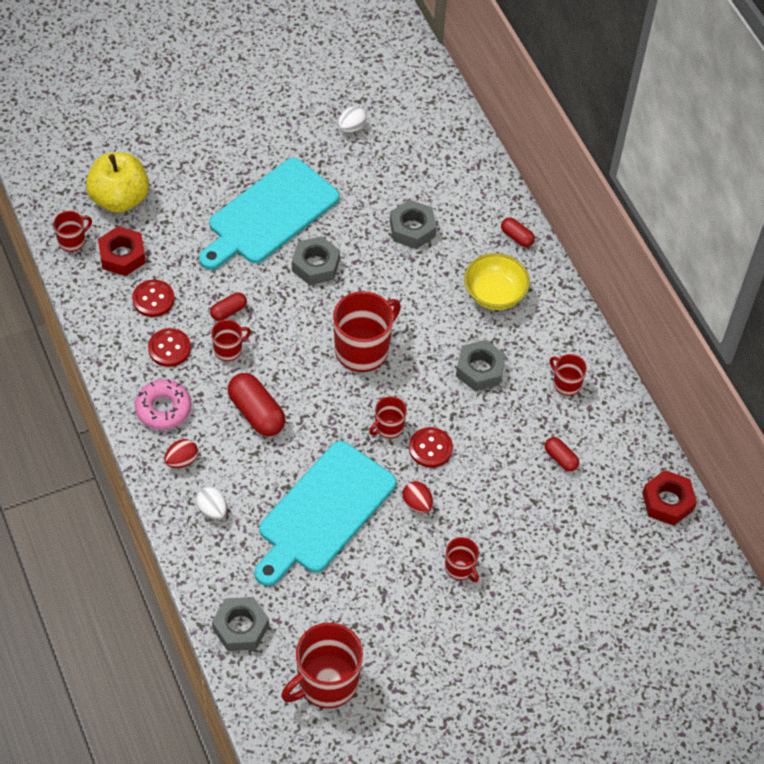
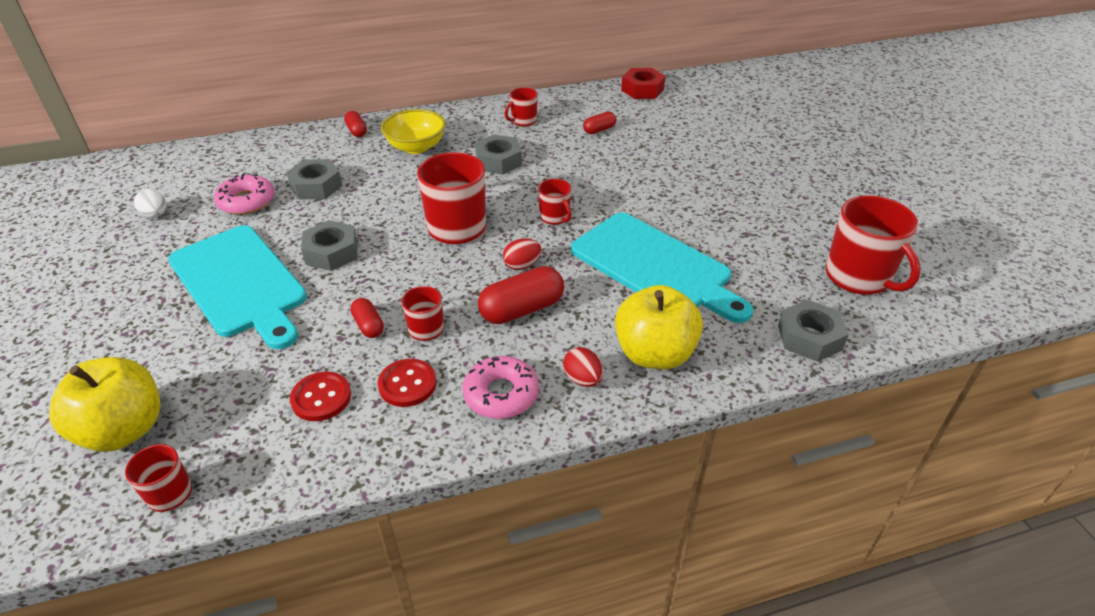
camera: 80 degrees left, 15 degrees down
red nut [98,226,146,276] -> none
white egg [196,487,227,519] -> yellow apple [615,285,703,369]
red egg [402,481,433,513] -> red egg moved to [503,238,541,270]
red button [409,427,453,468] -> none
red mug [445,537,479,582] -> none
red capsule [501,218,535,247] -> red capsule turned 75 degrees counterclockwise [344,111,367,137]
none -> pink donut [214,173,275,215]

